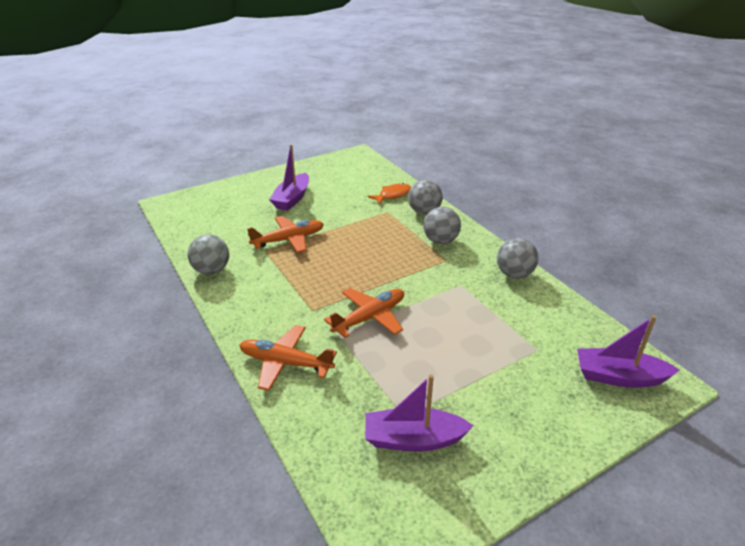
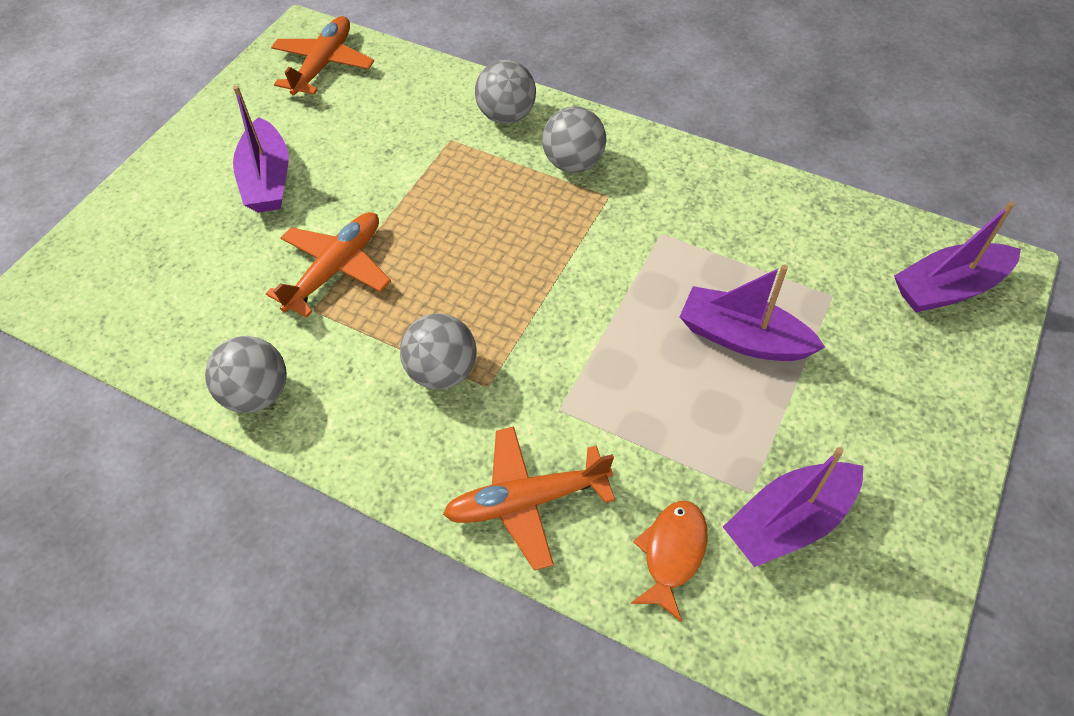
camera: 30 degrees left, 20 degrees up
orange plane [324,288,404,338] -> orange plane moved to [271,16,374,95]
orange fish [367,183,411,205] -> orange fish moved to [631,501,708,622]
grey ball [497,238,539,279] -> grey ball moved to [400,313,477,390]
none -> purple boat [680,264,825,361]

